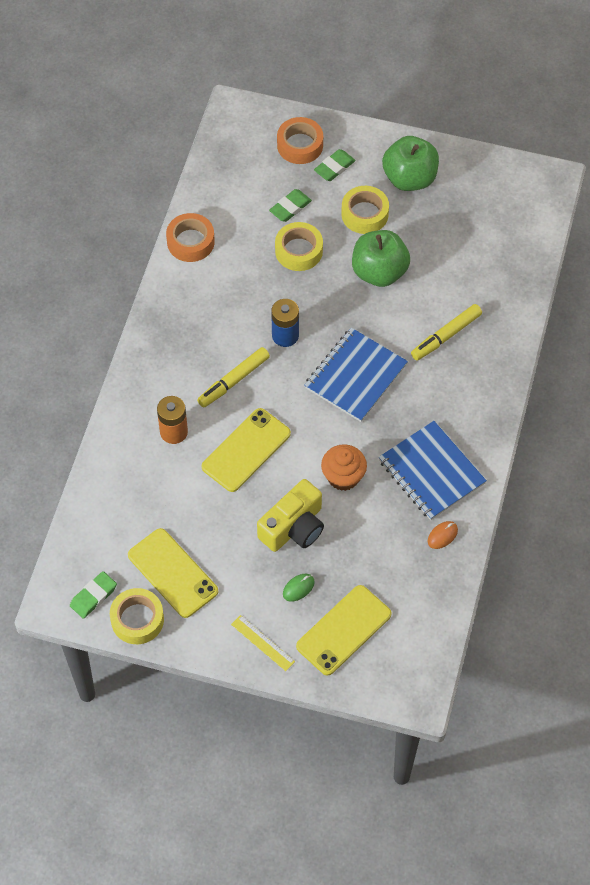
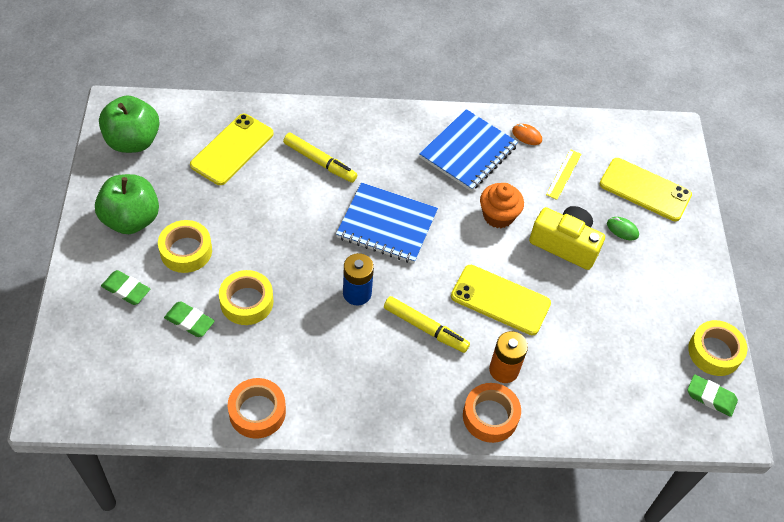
camera: 110 degrees left, 5 degrees down
yellow phone [128,528,218,618] -> yellow phone moved to [190,114,274,185]
yellow ruler [231,615,295,671] -> yellow ruler moved to [546,149,582,200]
orange tape [277,117,323,164] -> orange tape moved to [463,383,521,443]
green apple [352,230,410,287] -> green apple moved to [99,95,160,153]

